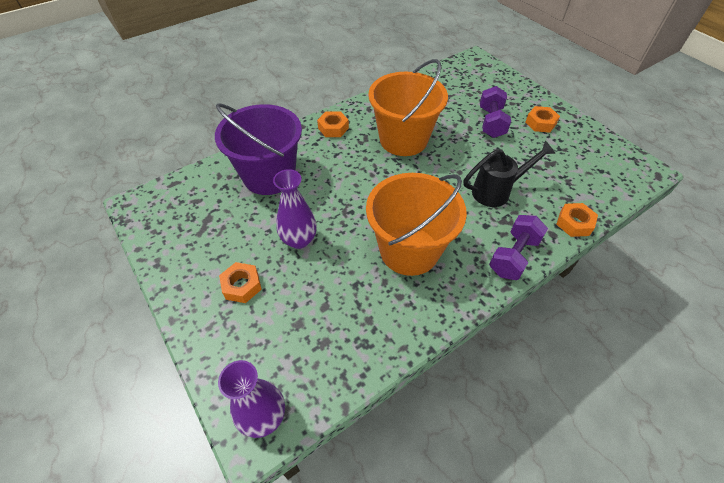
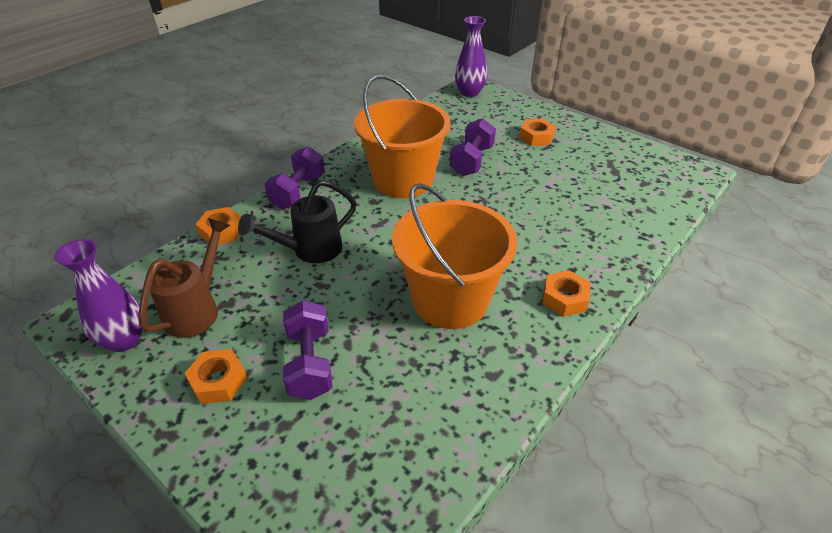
camera: 165 degrees right, 10 degrees down
purple bucket [215,103,302,195] -> none
purple vase [273,169,317,249] -> purple vase moved to [55,239,143,352]
none -> brown watering can [139,218,230,338]
none -> purple dumbbell [449,118,496,176]

